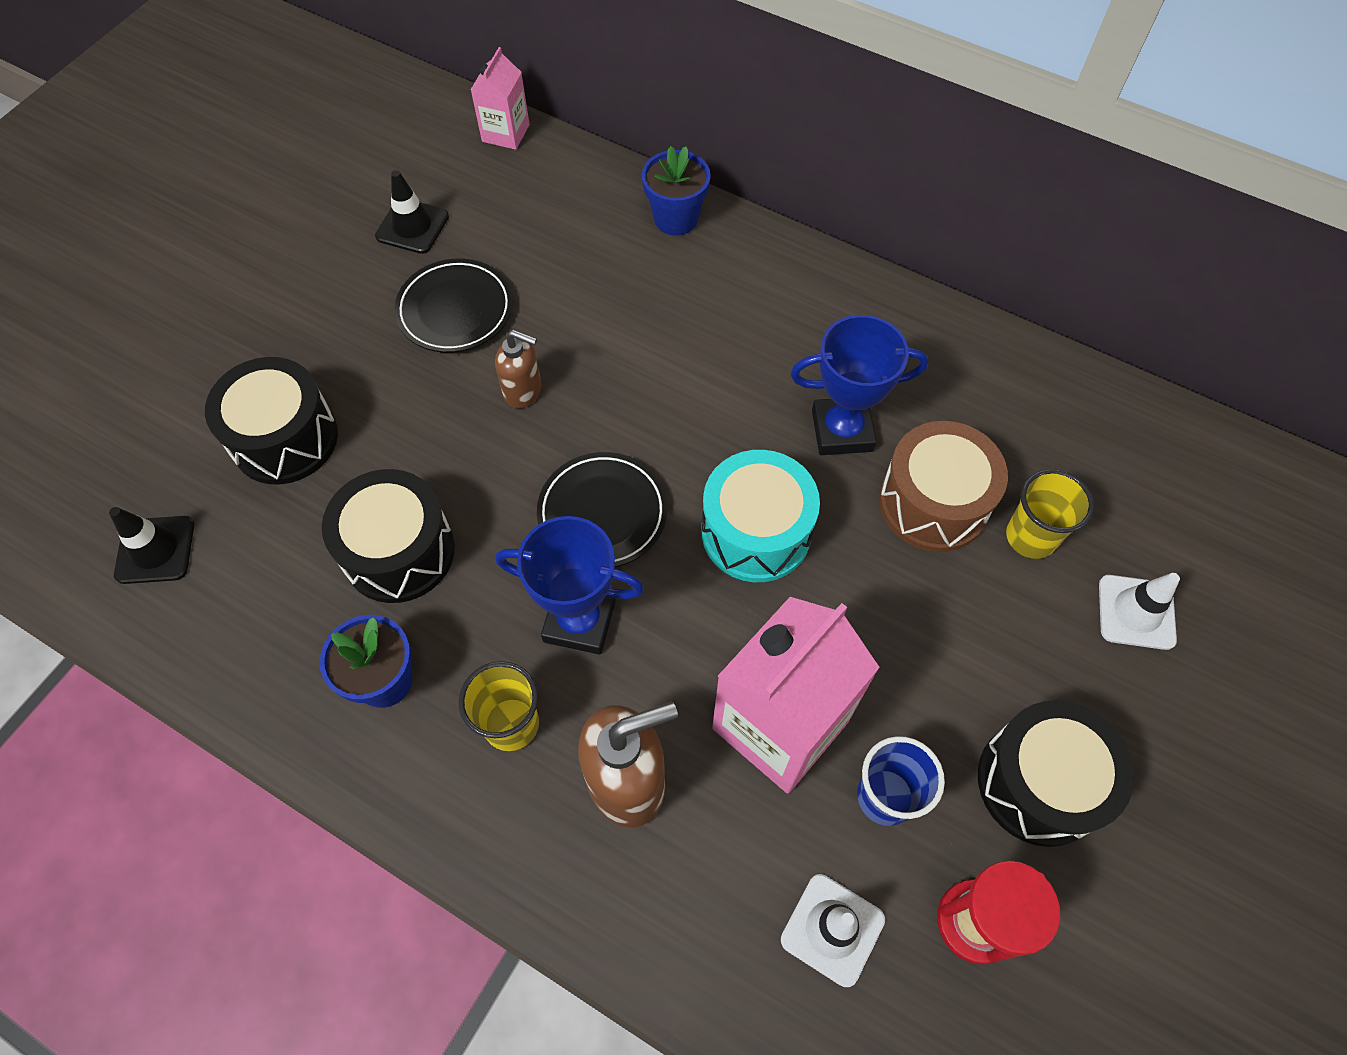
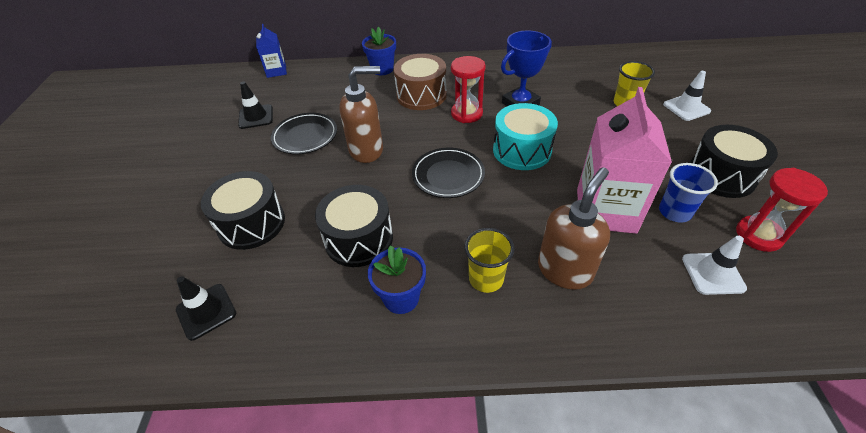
camera: 30 degrees left, 15 degrees down
pink carton [471,47,530,150] -> blue carton [256,24,287,78]
brown soap dispenser [495,330,541,408] -> brown soap dispenser [339,66,383,163], size x1.68
blue trophy [495,516,644,655] -> none
brown drum [879,421,1008,552] -> brown drum moved to [394,54,447,110]
none -> red hourglass [451,56,486,123]

